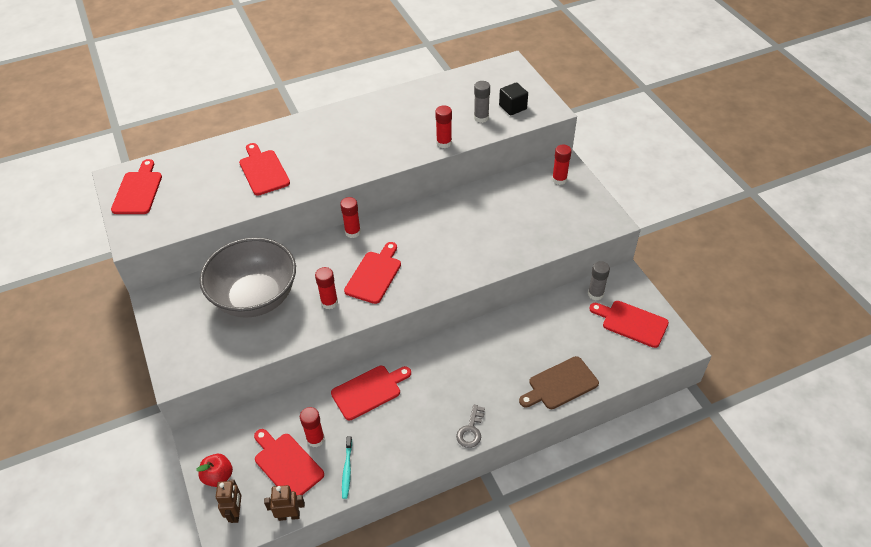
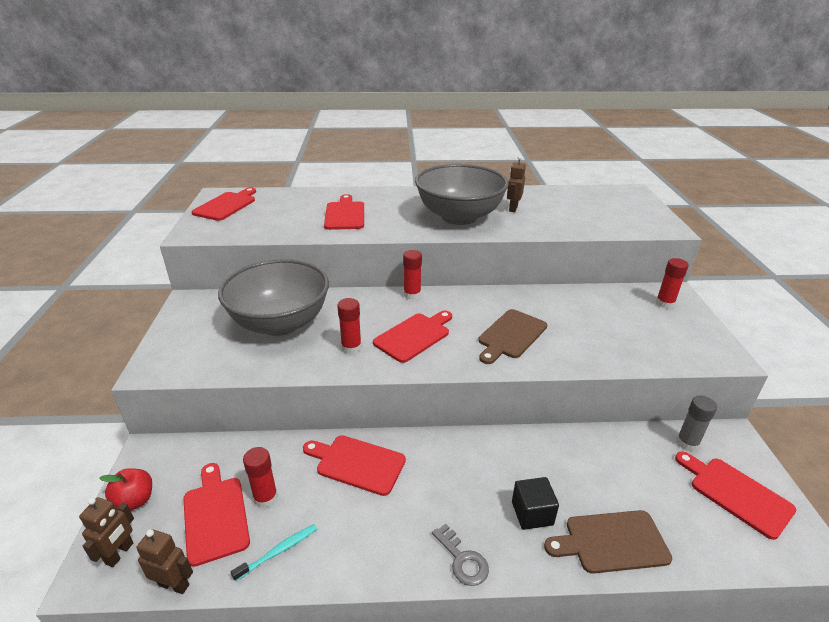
camera: 20 degrees right, 15 degrees down
red cutting board [331,366,411,421] -> red cutting board turned 150 degrees counterclockwise [303,435,406,496]
turquoise toothbrush [342,436,352,499] -> turquoise toothbrush turned 150 degrees counterclockwise [231,524,317,581]
red glue stick [435,105,452,148] -> none
grey key [456,405,485,448] -> grey key turned 75 degrees counterclockwise [432,523,489,586]
grey glue stick [474,81,490,123] -> none
black cube [499,82,528,116] -> black cube moved to [512,477,559,530]
none -> grey bowl [415,164,509,225]
none -> brown cutting board [478,309,547,364]
none -> brown robot [507,156,526,212]

